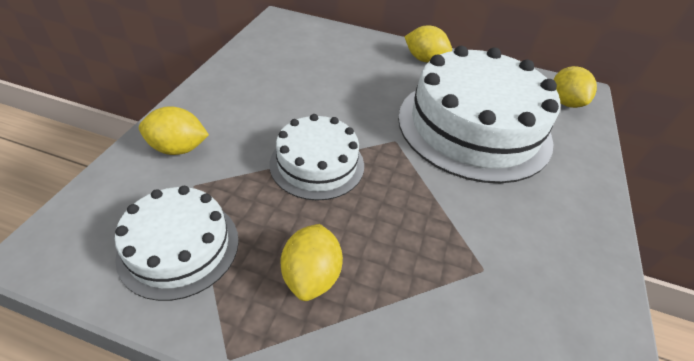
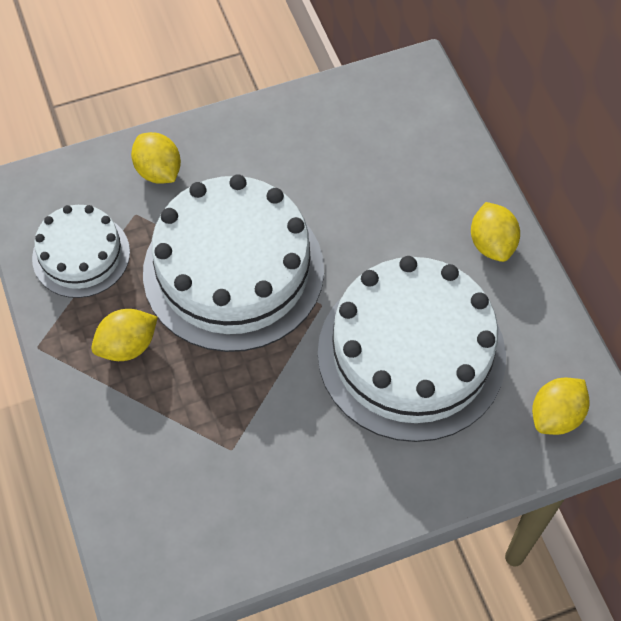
camera: 55 degrees right, 15 degrees up
white cake [269,114,364,201] -> white cake [143,174,324,352], size x1.85

